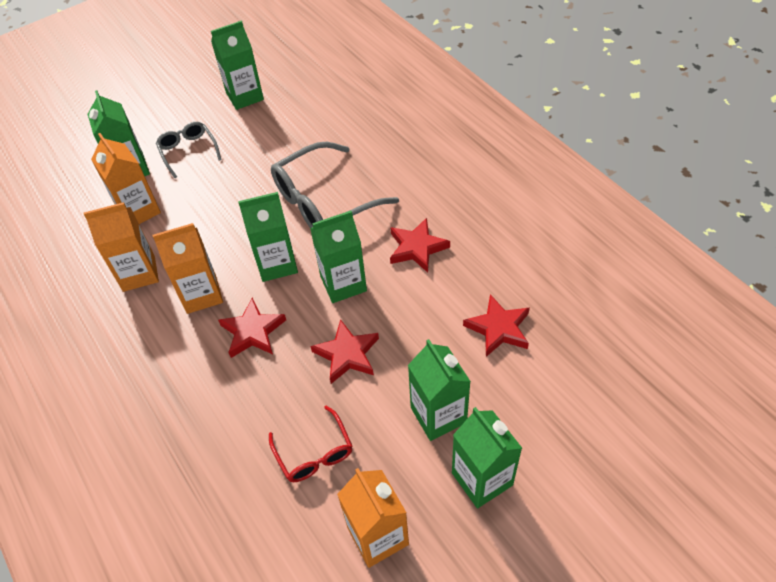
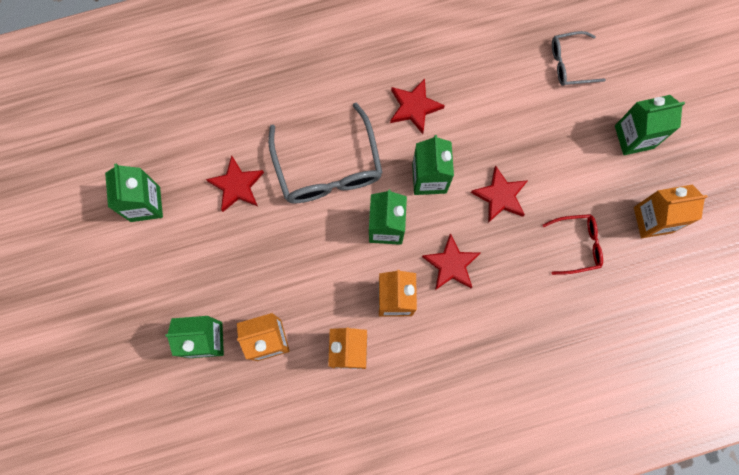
camera: 75 degrees left, 25 degrees up
grey glasses [156,122,222,178] -> grey glasses moved to [552,31,606,86]
green carton [408,339,471,441] -> none
red star [463,294,530,357] -> red star moved to [206,155,264,212]

